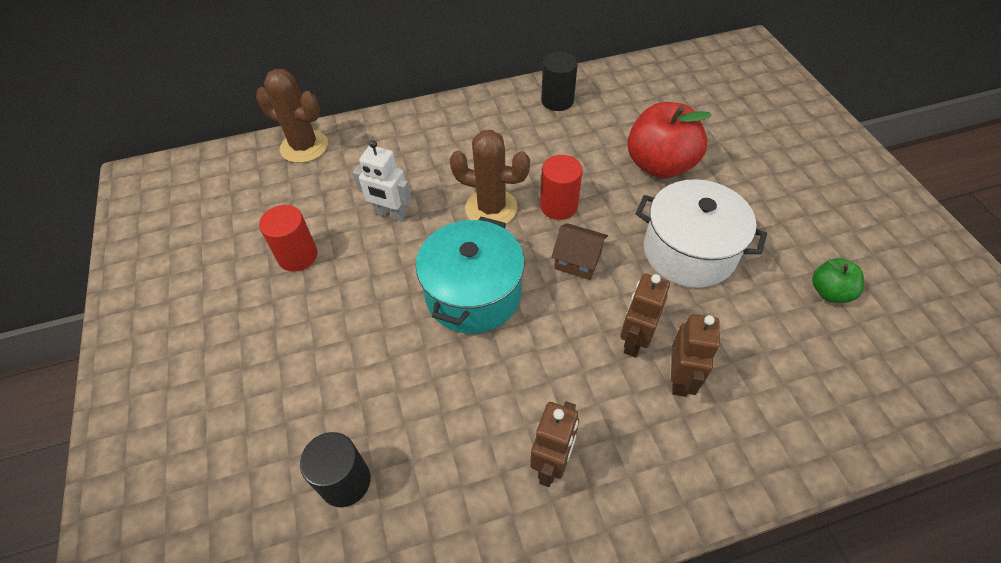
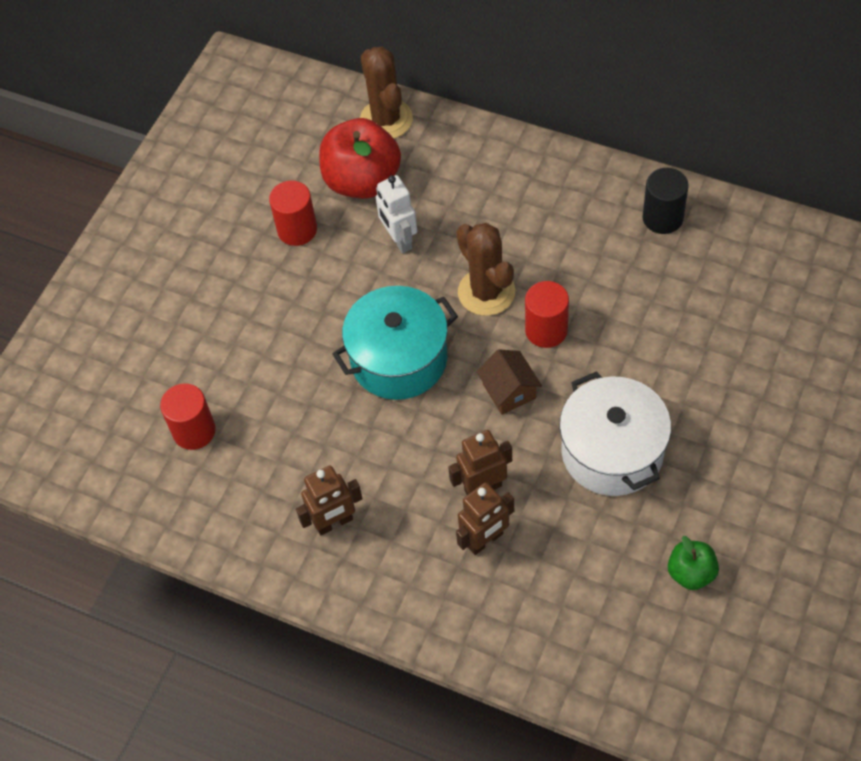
camera: 45 degrees right, 5 degrees up
black cylinder [300,432,370,507] -> red cylinder [160,383,216,450]
red apple [627,102,712,179] -> red apple moved to [319,118,401,199]

